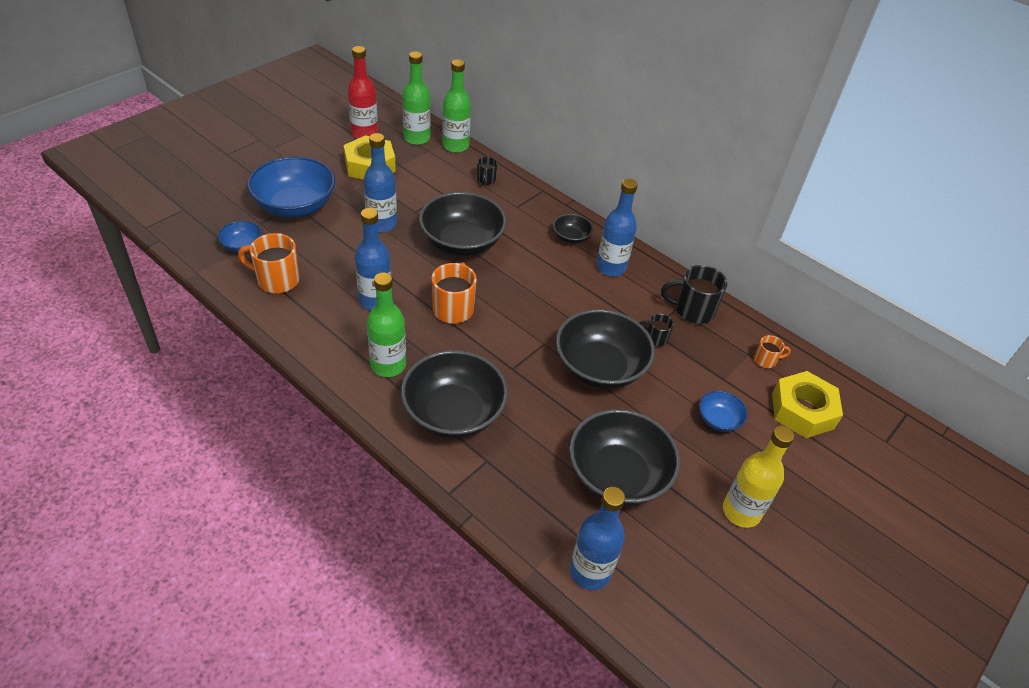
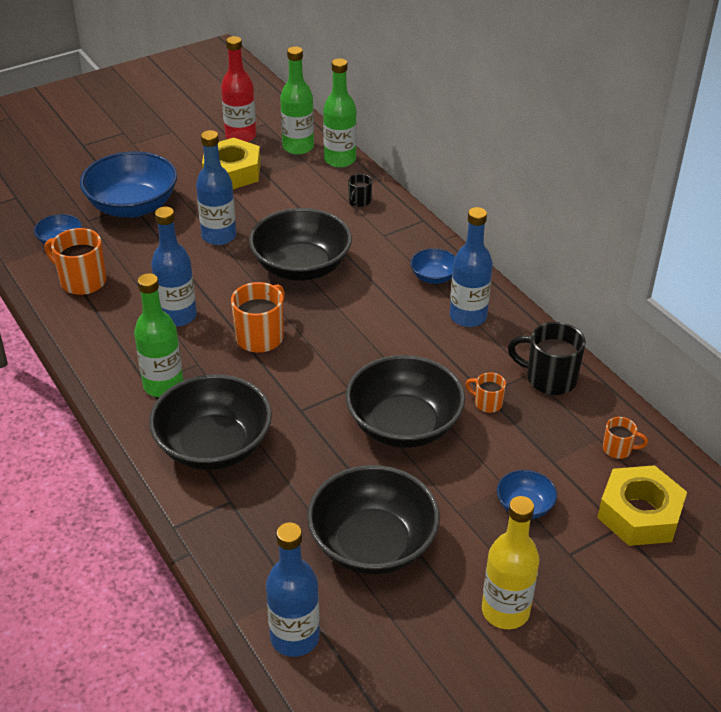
camera: 20 degrees right, 5 degrees down
black bowl [553,214,593,244] -> blue bowl [410,248,455,284]
black mug [639,314,674,346] -> orange mug [466,372,506,413]

